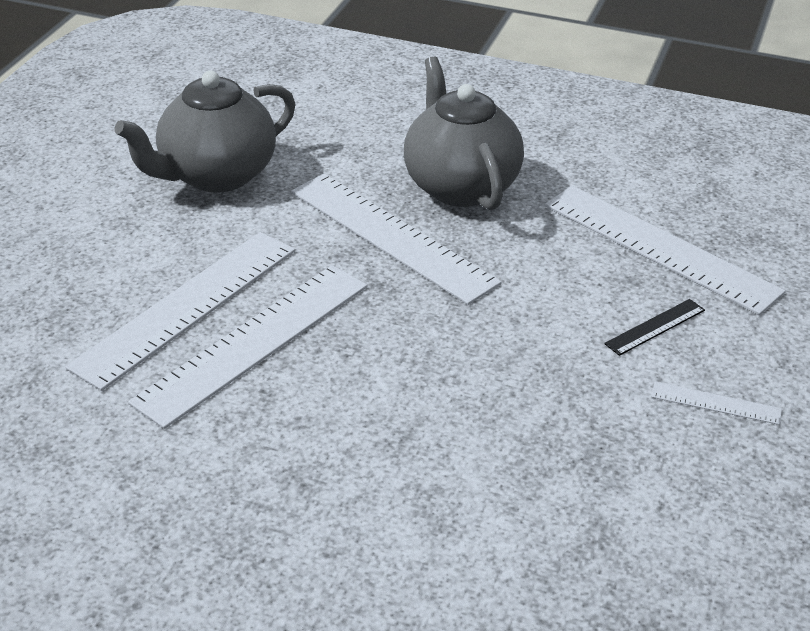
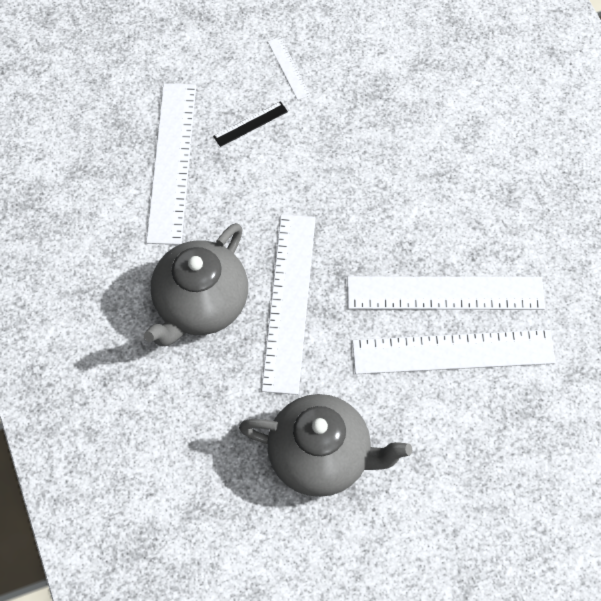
camera: 130 degrees left, 25 degrees up
black ruler [604,299,705,356] -> black ruler turned 45 degrees counterclockwise [213,101,288,147]

